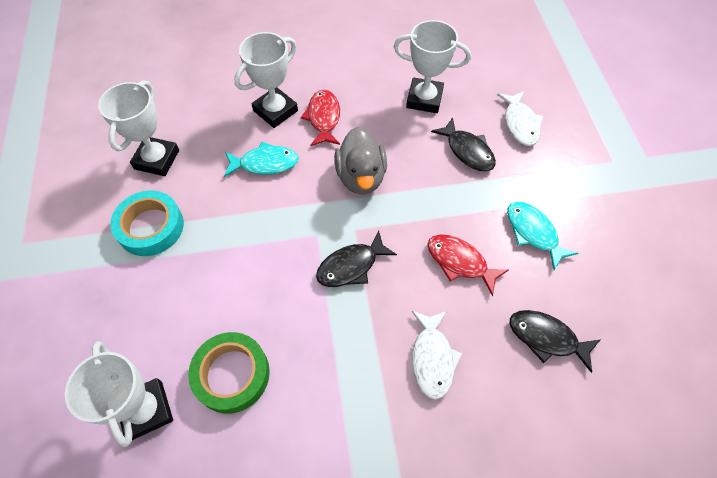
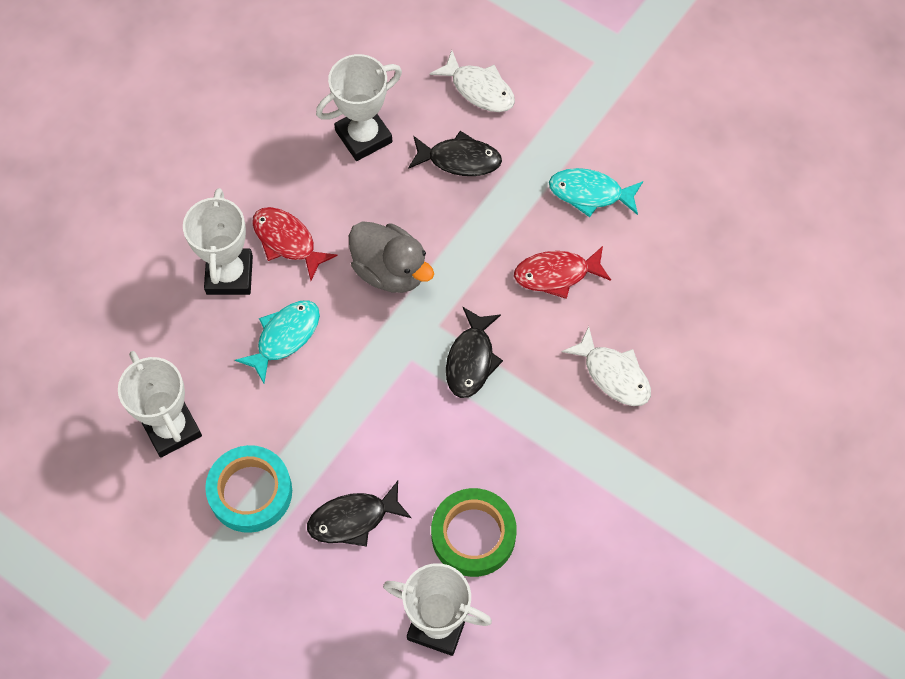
camera: 45 degrees left, 5 degrees up
black fish [510,310,600,373] -> black fish moved to [307,481,411,547]

